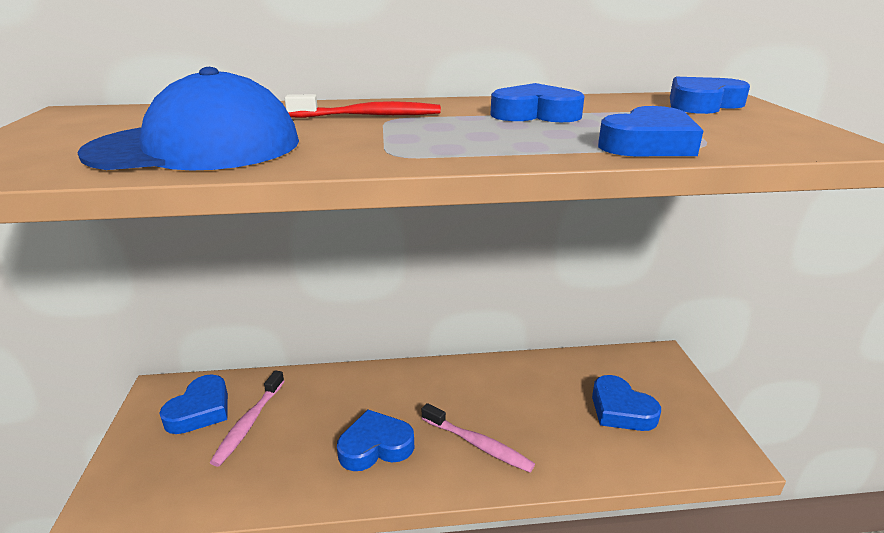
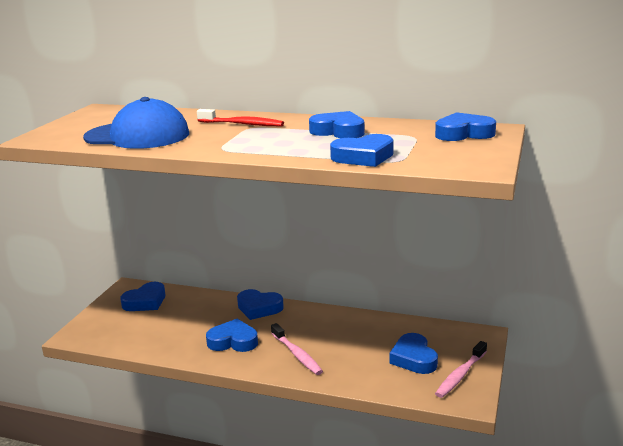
camera: 25 degrees right, 5 degrees down
pink toothbrush [210,370,284,467] -> pink toothbrush moved to [435,341,487,398]
none -> blue heart [237,289,284,320]

